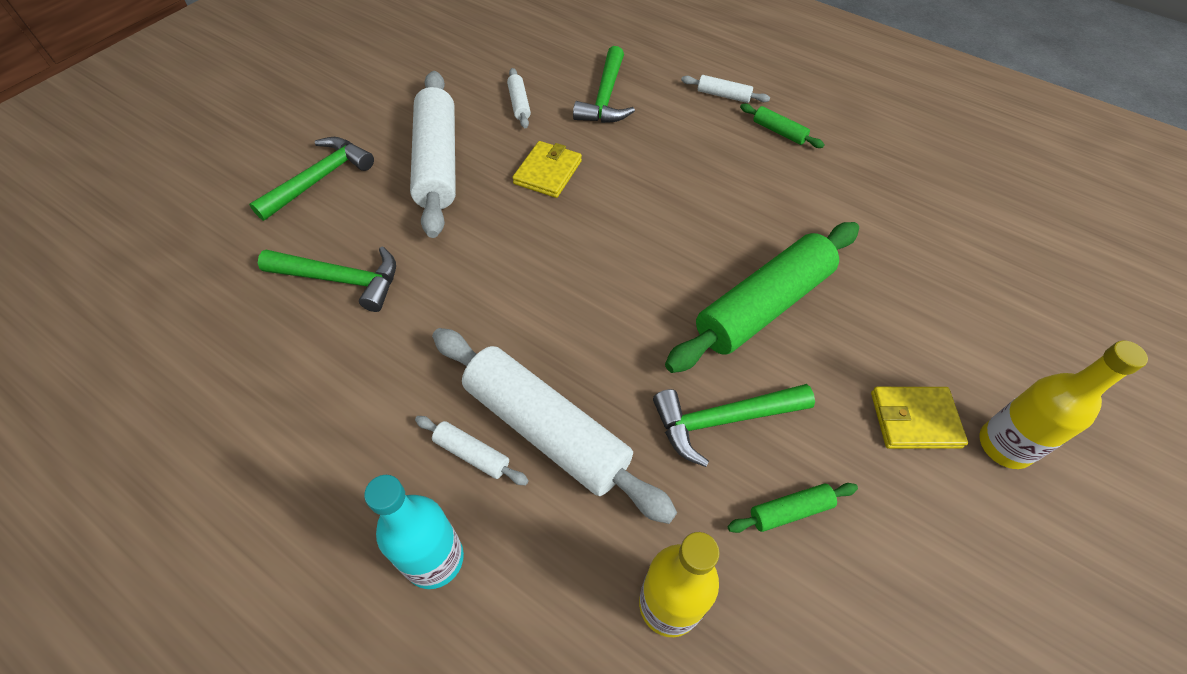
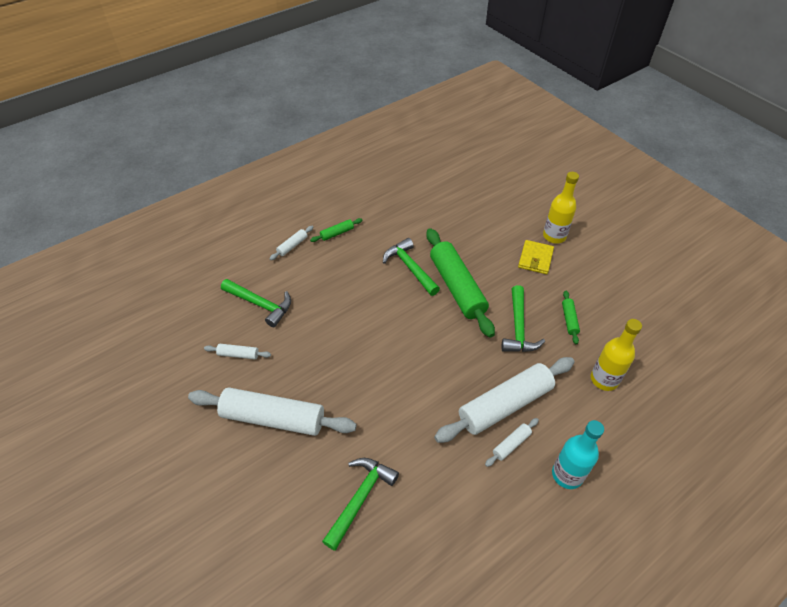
camera: 70 degrees left, 5 degrees down
green hammer [249,137,374,221] -> green hammer moved to [383,238,440,296]
yellow wallet [512,141,582,198] -> none

